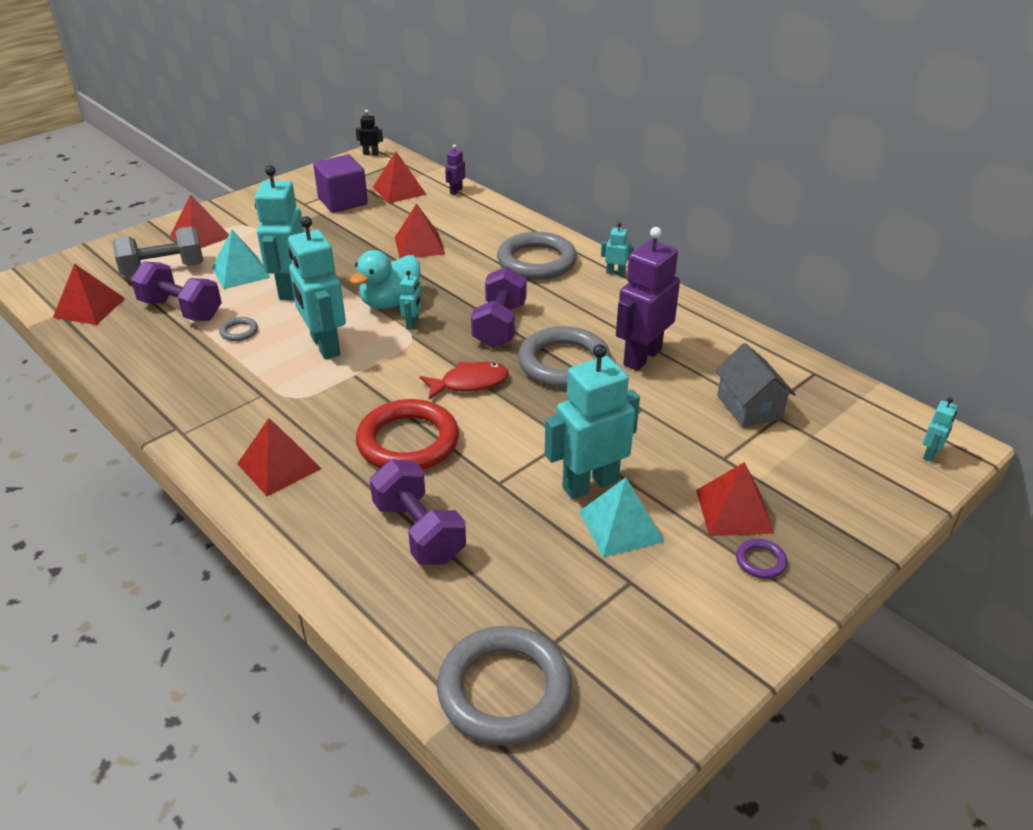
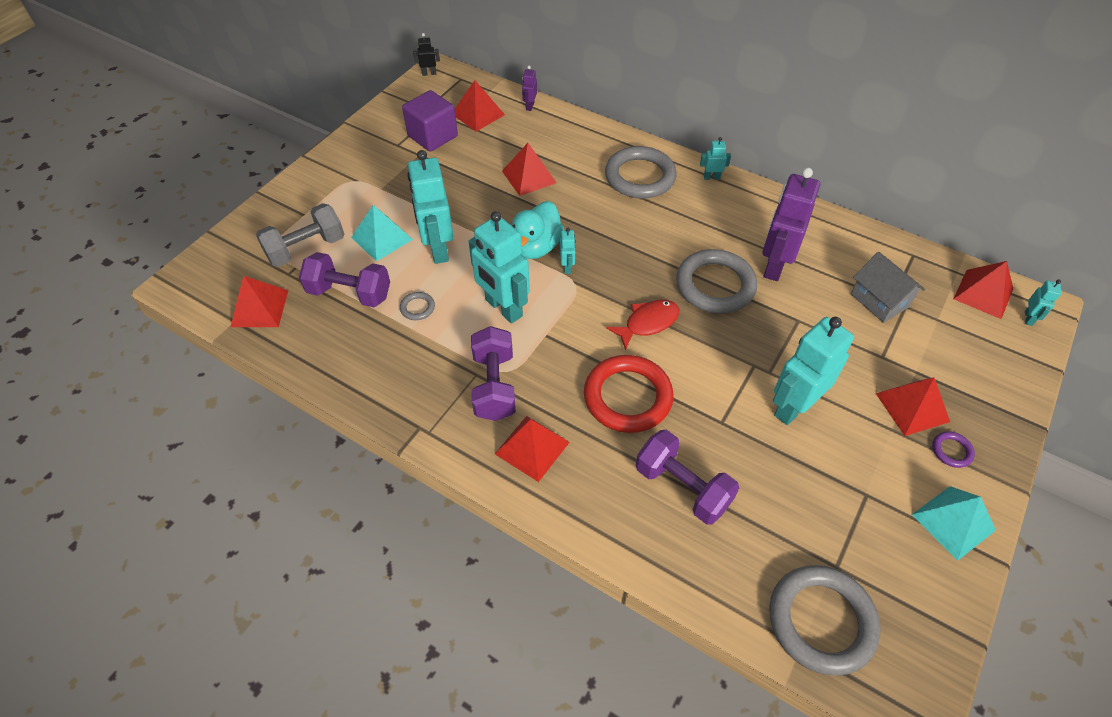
camera: 15 degrees left, 15 degrees up
red pyramid [170,195,229,248] -> red pyramid moved to [954,261,1013,319]
purple dumbbell [471,267,527,348] -> purple dumbbell moved to [471,326,516,421]
turquoise pyramid [579,477,665,557] -> turquoise pyramid moved to [912,486,996,561]

